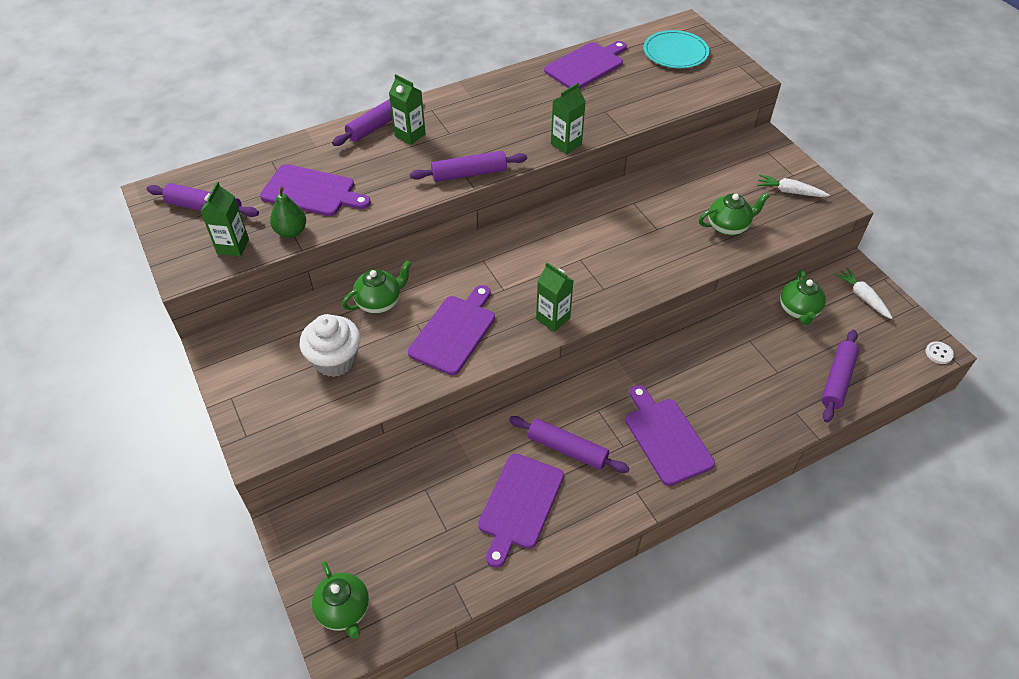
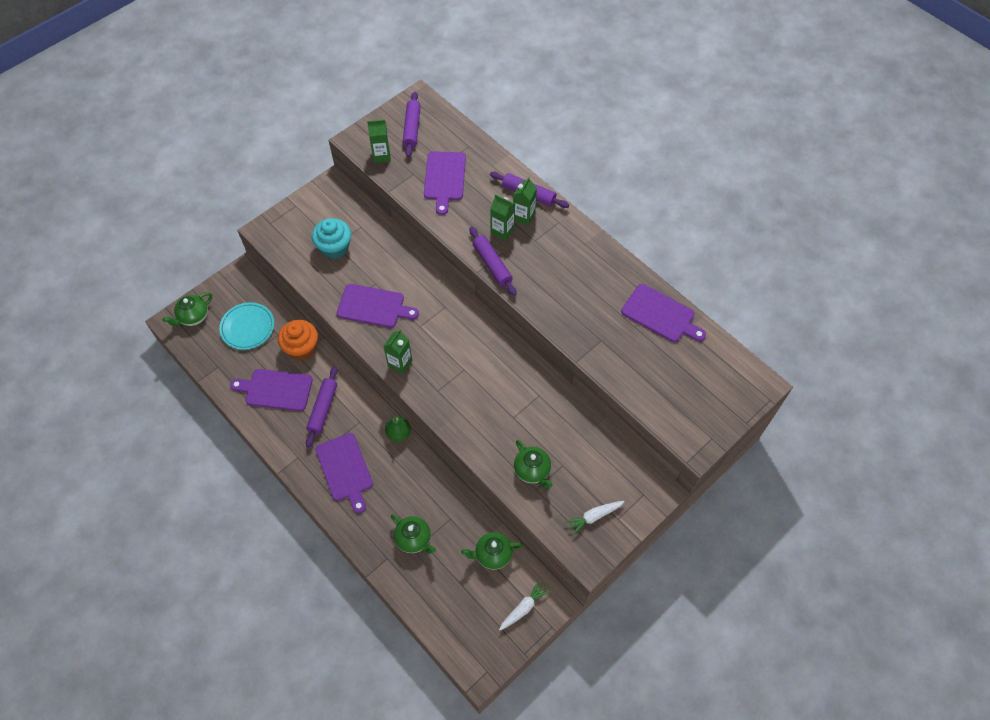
camera: 75 degrees right, 10 degrees up
green pear [270,186,306,238] -> green pear moved to [385,416,411,442]
white cupcake [300,314,360,377] -> turquoise cupcake [312,218,351,259]
green teapot [342,260,412,314] -> green teapot moved to [391,514,436,554]
green carton [551,83,586,155] -> green carton moved to [490,194,515,241]
purple cutting board [626,385,715,486] -> purple cutting board turned 105 degrees clockwise [315,433,373,513]
turquoise plate [644,30,709,68] -> turquoise plate moved to [219,302,274,350]
white carrot [757,174,829,197] -> white carrot turned 120 degrees counterclockwise [565,501,625,536]
purple rolling pin [821,330,859,422] -> none
white button [926,341,954,364] -> none
none -> orange cupcake [278,320,318,360]

